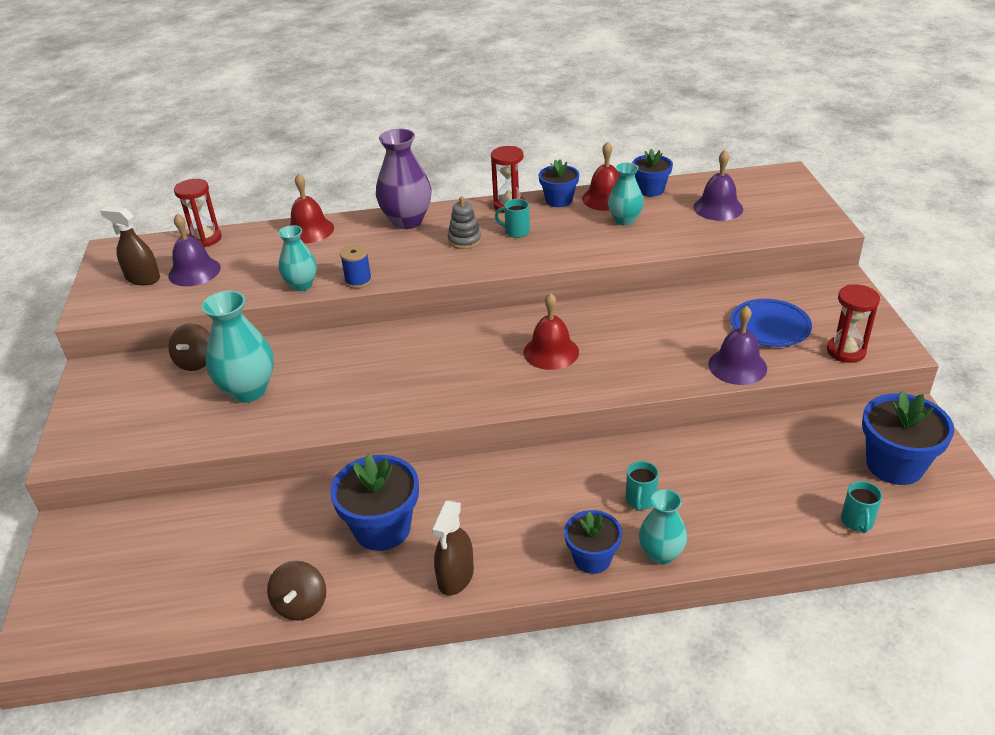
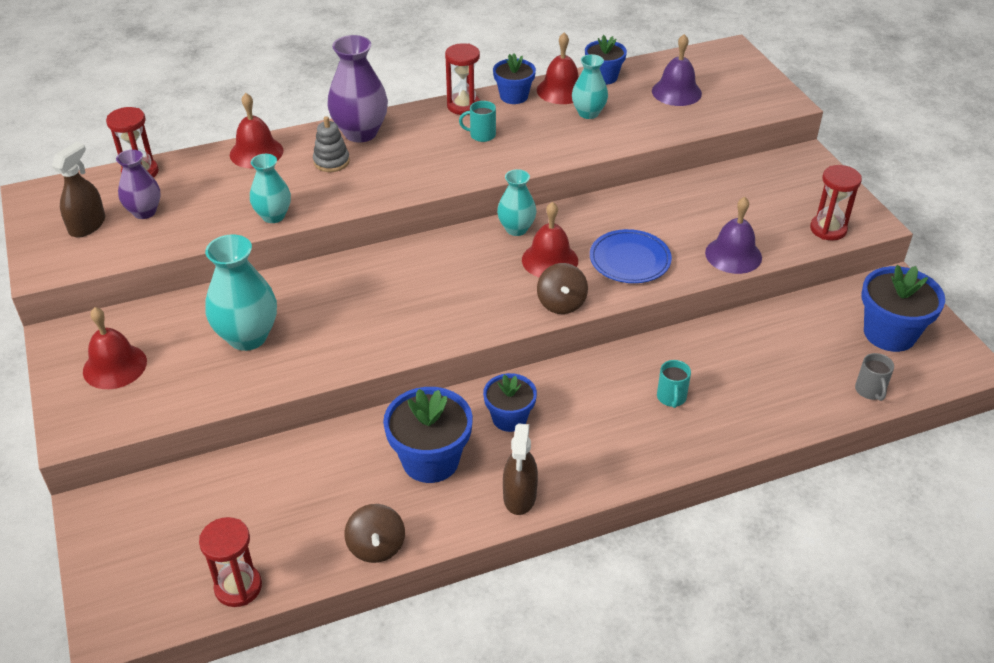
camera: 15 degrees left, 5 degrees up
brown spray bottle [100,207,160,285] -> brown spray bottle turned 105 degrees clockwise [52,142,105,237]
purple bell [168,213,221,286] -> purple vase [116,150,160,219]
brown spinning top [168,323,210,371] -> brown spinning top moved to [537,263,588,314]
blue spool [340,244,372,288] -> none
grey stacking toy [448,196,482,249] -> grey stacking toy moved to [313,116,350,172]
blue flower pot [564,510,622,574] -> blue flower pot moved to [483,373,537,432]
turquoise vase [639,489,687,565] -> turquoise vase moved to [497,169,536,236]
blue plate [730,299,812,347] -> blue plate moved to [590,229,672,283]
turquoise mug [841,481,882,533] -> grey mug [855,353,894,401]
none -> red bell [83,307,147,389]
none -> red hourglass [199,517,262,607]

